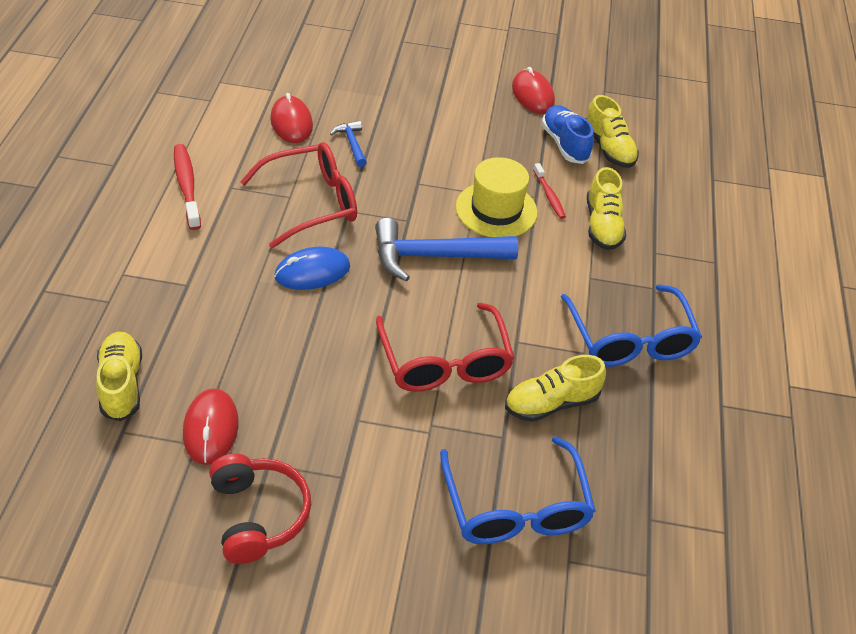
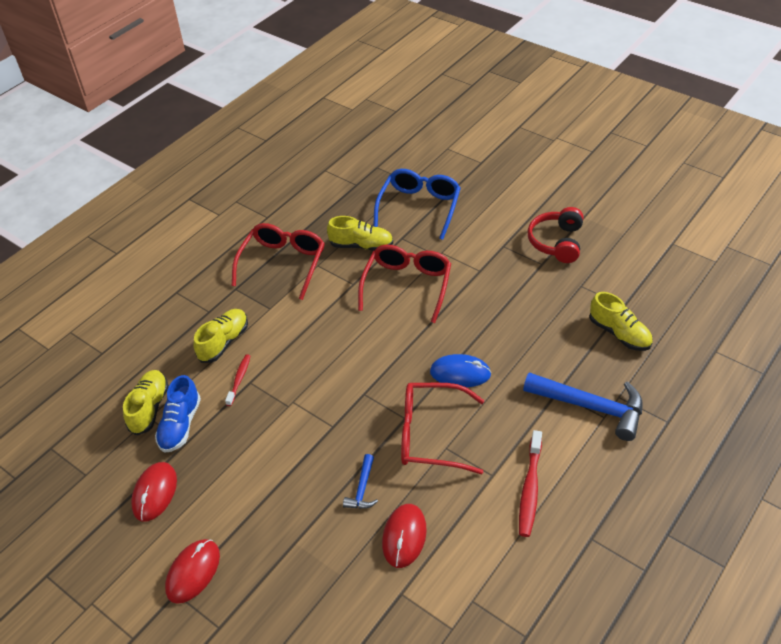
camera: 145 degrees left, 0 degrees up
yellow shoe [96,332,142,421] -> yellow shoe turned 60 degrees counterclockwise [589,292,653,351]
red mouse [183,389,239,465] -> red mouse moved to [165,539,220,604]
blue hammer [375,218,518,281] -> blue hammer moved to [523,372,643,441]
yellow hat [456,157,538,237] -> none
blue glasses [561,284,702,367] -> red glasses [232,223,325,300]

